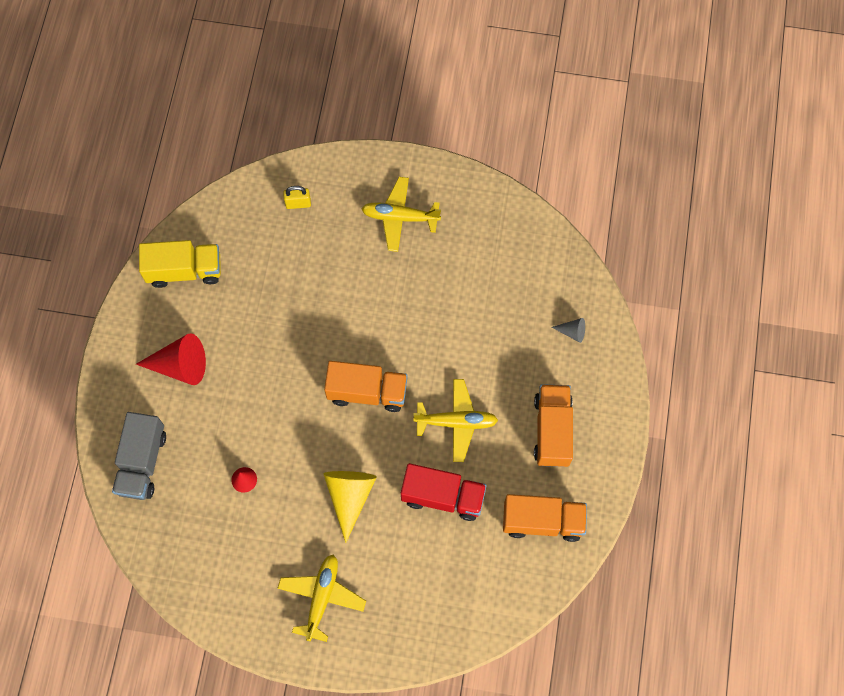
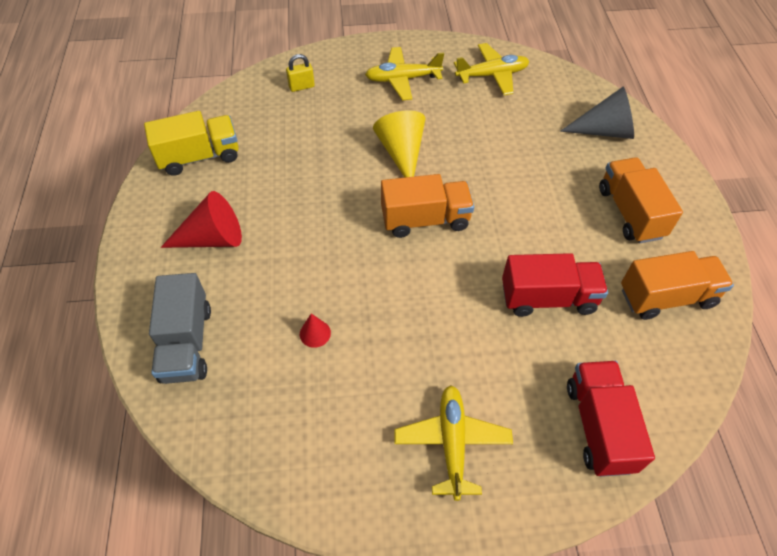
camera: 15 degrees left, 15 degrees down
yellow cone [324,471,377,543] -> yellow cone moved to [373,111,425,177]
yellow plane [413,379,498,462] -> yellow plane moved to [454,43,529,95]
grey cone [552,318,585,343] -> grey cone [560,87,634,139], size x2.04
none -> red truck [567,361,655,477]

